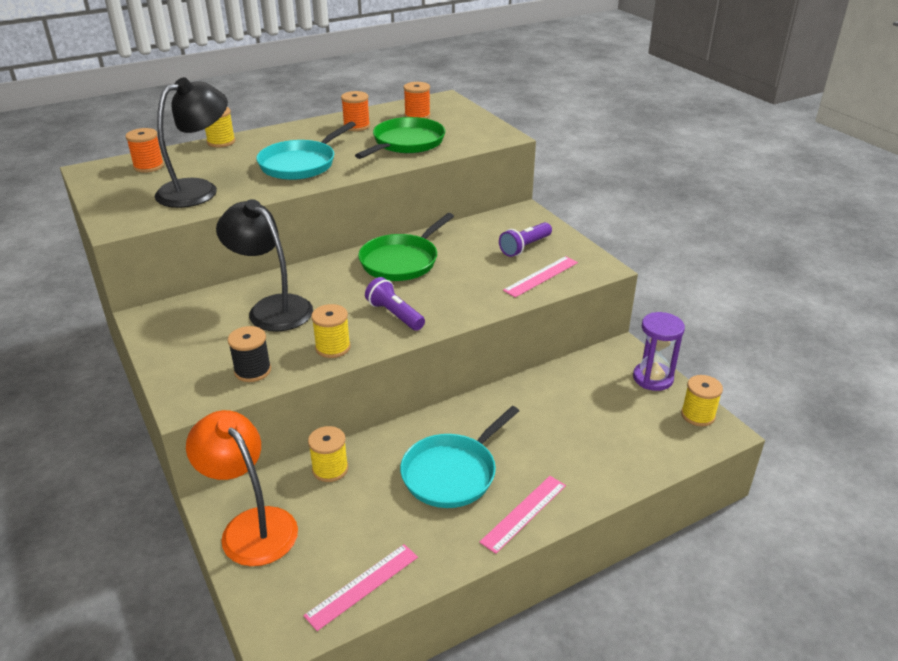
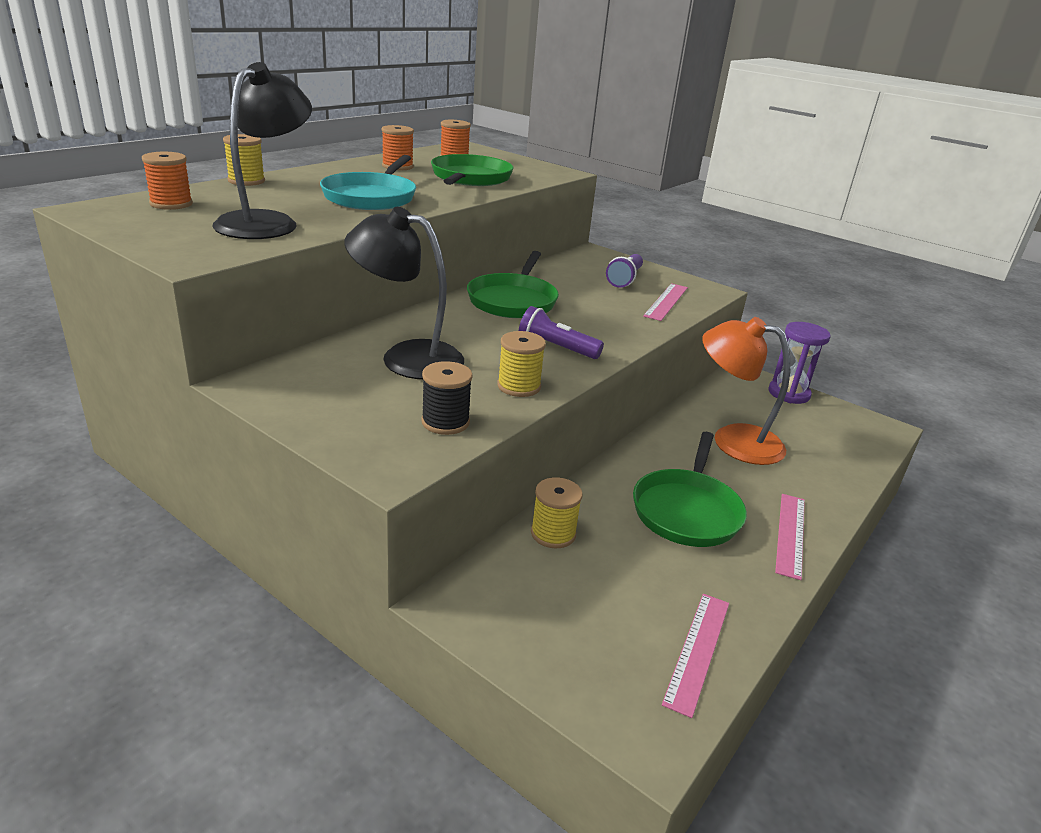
camera: 25 degrees left, 5 degrees down
orange lamp [186,410,298,566] -> orange lamp moved to [702,317,790,465]
turquoise pan [400,406,519,508] -> green pan [633,432,747,547]
yellow spool [681,375,723,426] -> none

